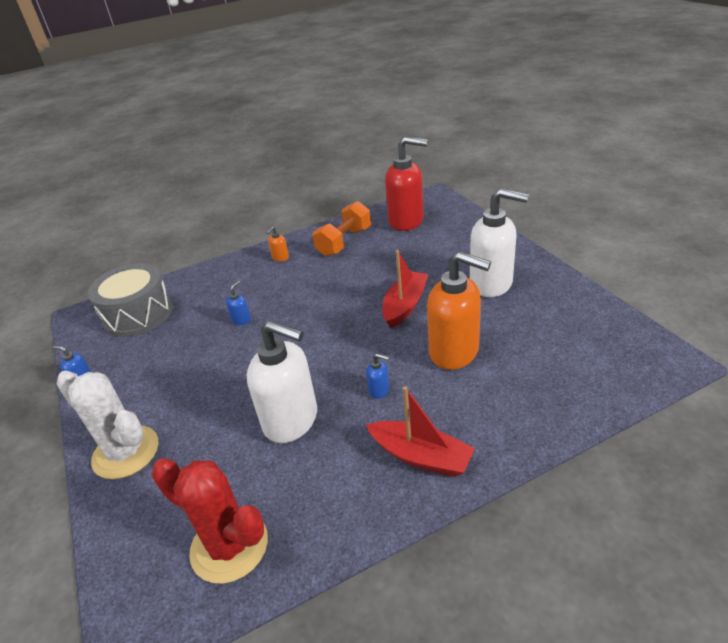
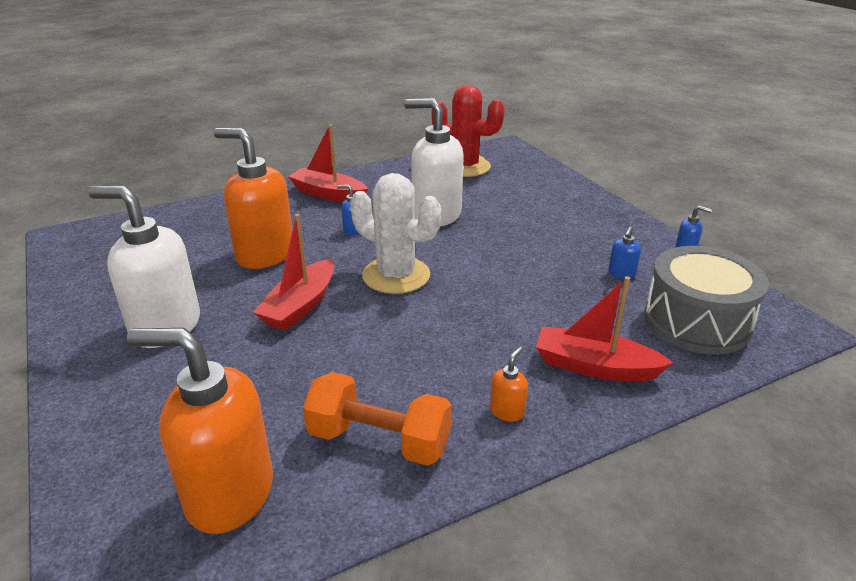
camera: 175 degrees right, 5 degrees down
white cactus [57,371,159,479] -> white cactus moved to [350,173,441,294]
blue soap dispenser [226,281,251,325] -> blue soap dispenser moved to [608,226,641,279]
orange dumbbell [313,201,371,257] -> orange dumbbell turned 75 degrees clockwise [303,372,452,466]
red soap dispenser [385,137,428,231] -> orange soap dispenser [127,328,273,534]
none -> red boat [536,276,673,381]

